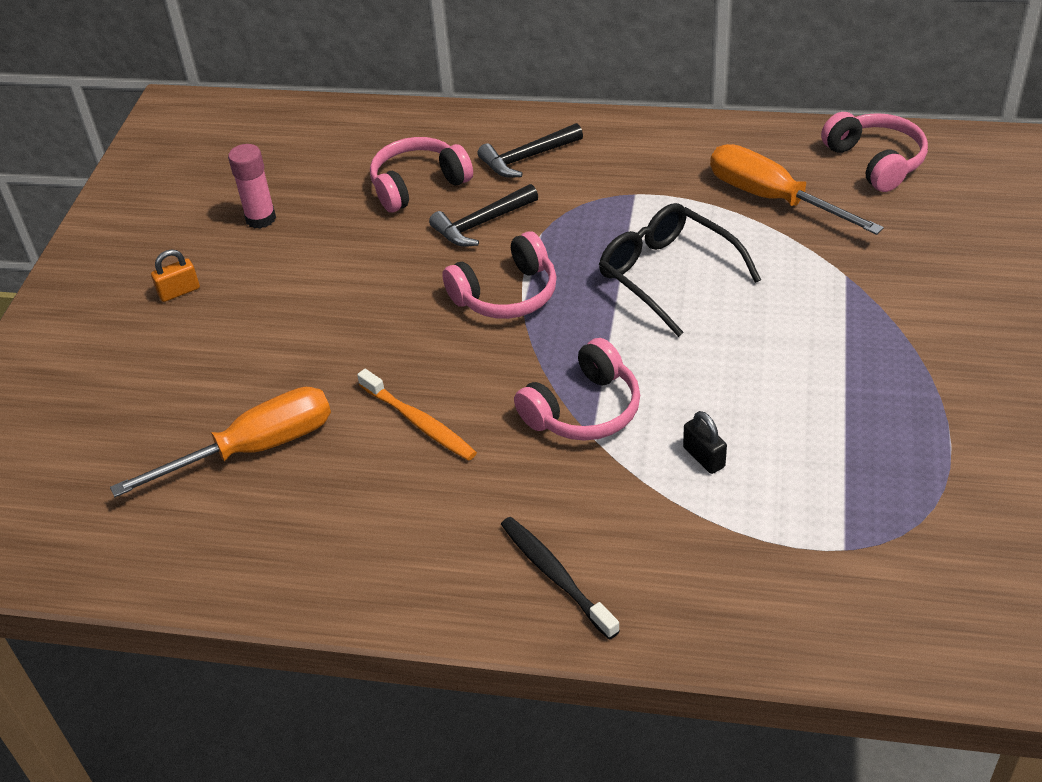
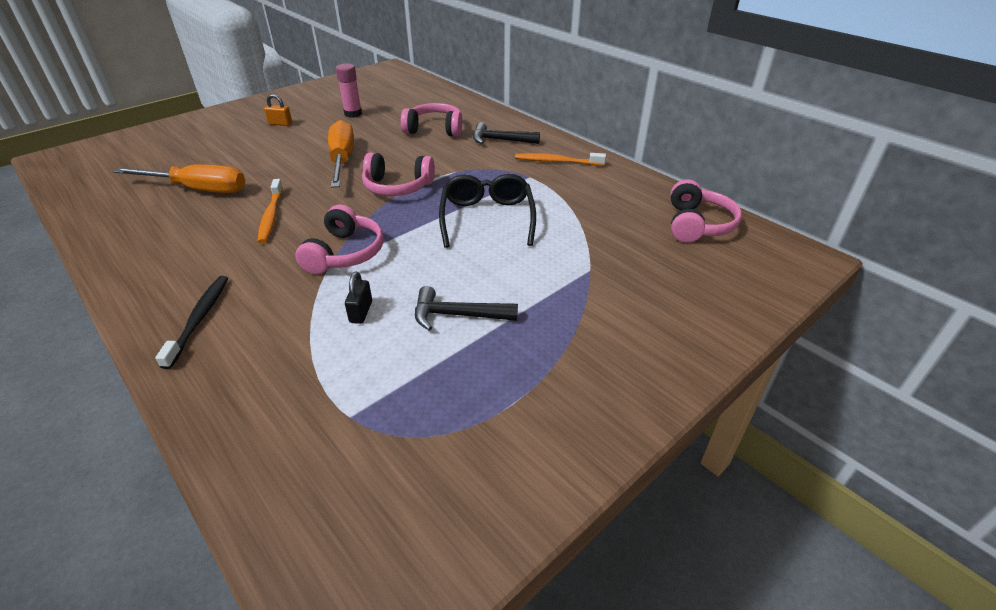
camera: 35 degrees right, 5 degrees down
black hammer [429,184,538,247] -> black hammer moved to [415,286,518,331]
pink headphones [514,338,640,441] -> pink headphones turned 75 degrees counterclockwise [295,205,384,274]
orange screwdriver [710,144,884,235] -> orange screwdriver moved to [328,120,354,188]
none -> orange toothbrush [515,153,606,166]

